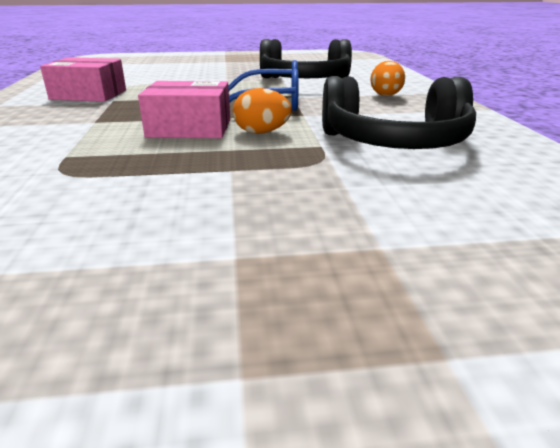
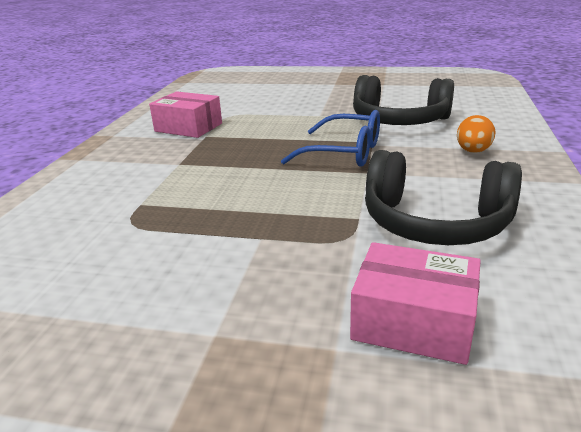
camera: 20 degrees right, 0 degrees up
pink box [138,81,230,138] -> pink box moved to [350,242,481,365]
orange egg [233,88,292,134] -> none

